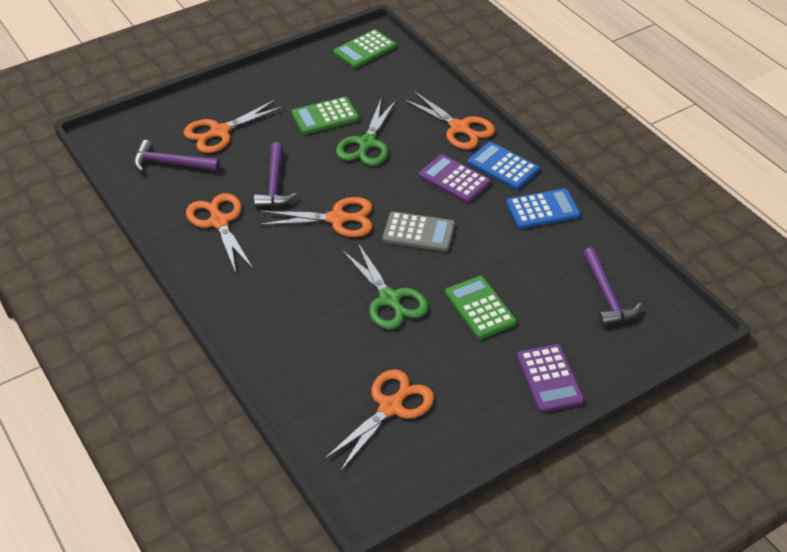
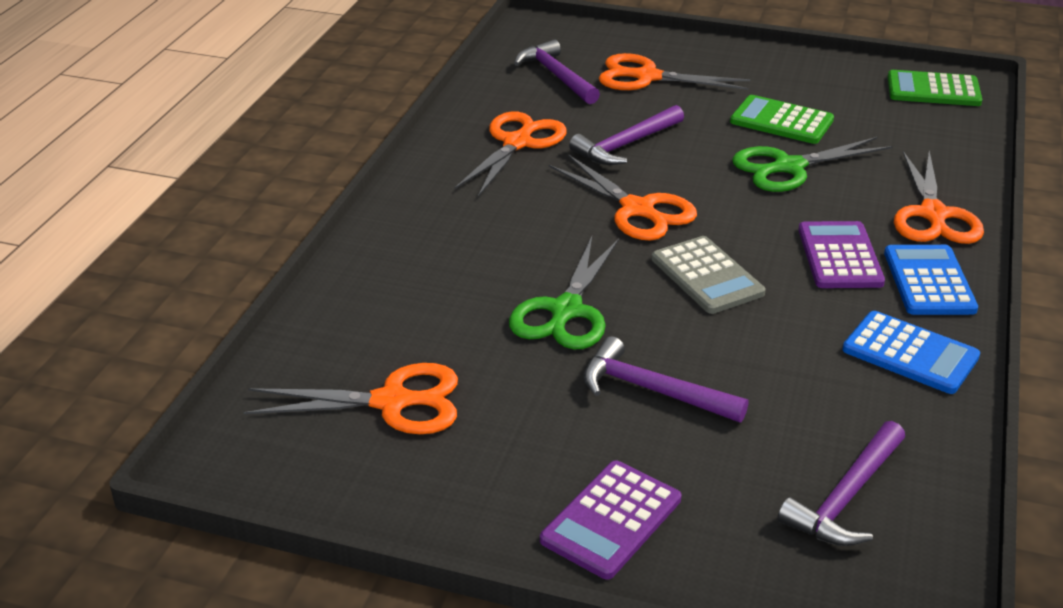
camera: 50 degrees right, 10 degrees down
green calculator [445,276,517,339] -> purple hammer [584,336,749,422]

